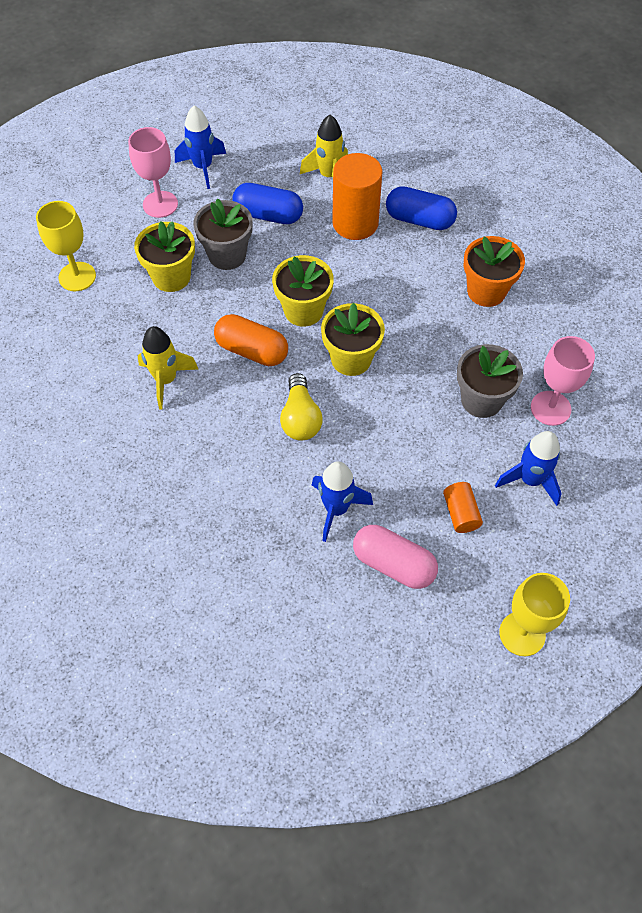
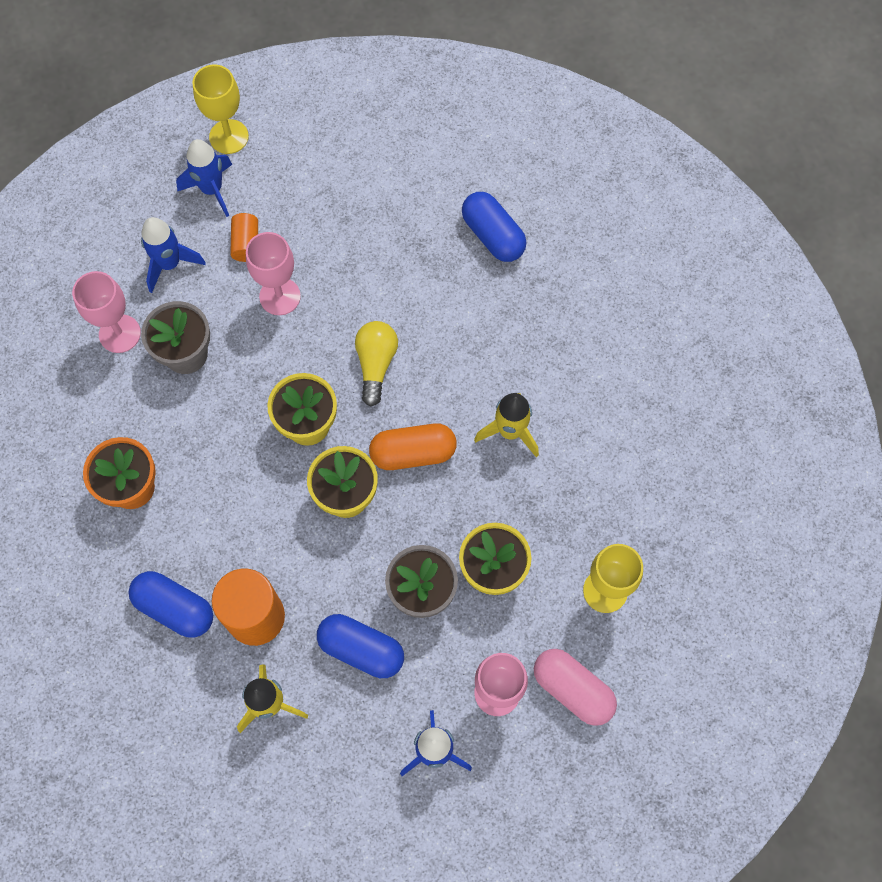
camera: 170 degrees left, 10 degrees up
orange capsule [214,314,288,366] -> orange capsule turned 45 degrees counterclockwise [369,423,457,470]
blue rocket [312,461,373,542] -> blue rocket moved to [176,139,232,217]
pink capsule [353,525,438,589] -> pink capsule moved to [534,649,617,726]
none -> pink goblet [246,232,301,315]
none -> blue capsule [462,192,527,262]

